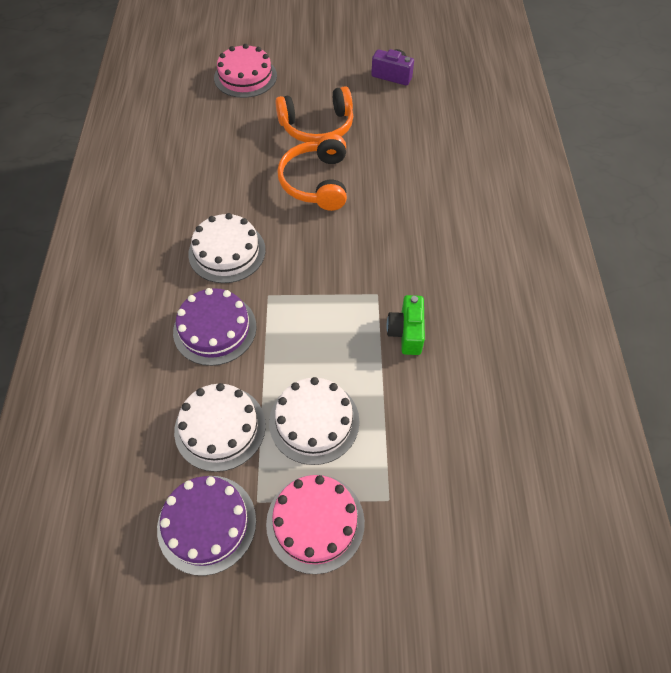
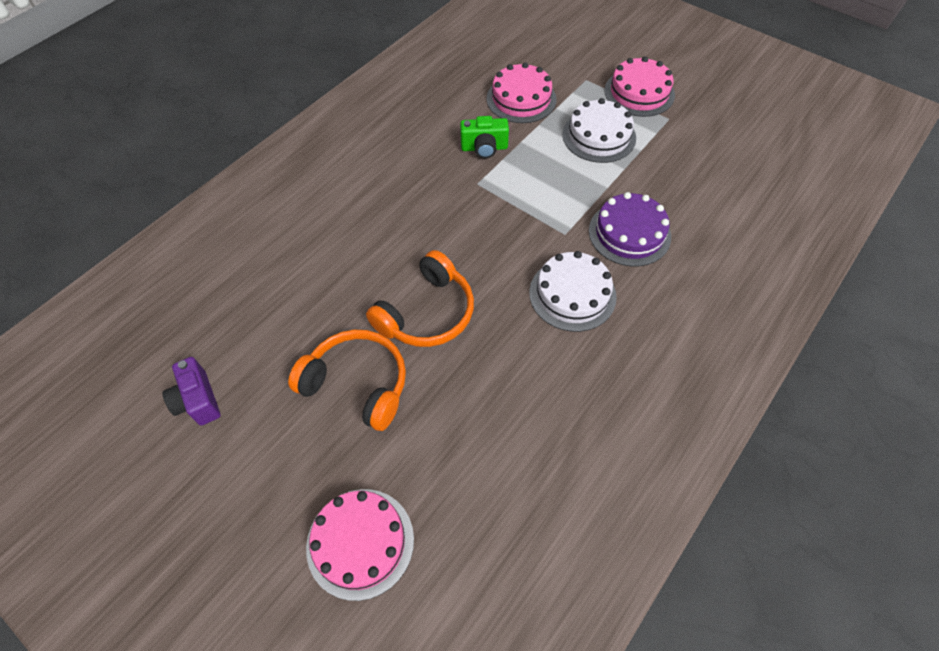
camera: 140 degrees left, 0 degrees up
purple cake [157,476,256,576] -> none
white cake [174,383,266,472] -> none
green camera [386,295,425,355] -> green camera turned 45 degrees clockwise [460,116,509,158]
none -> pink cake [487,62,556,123]

